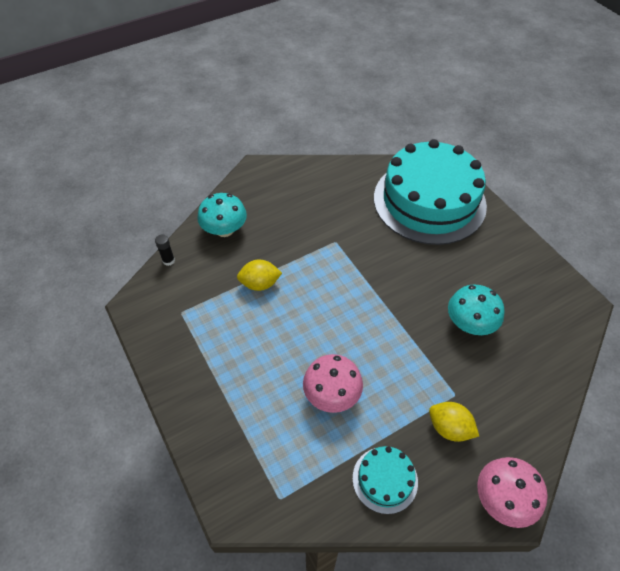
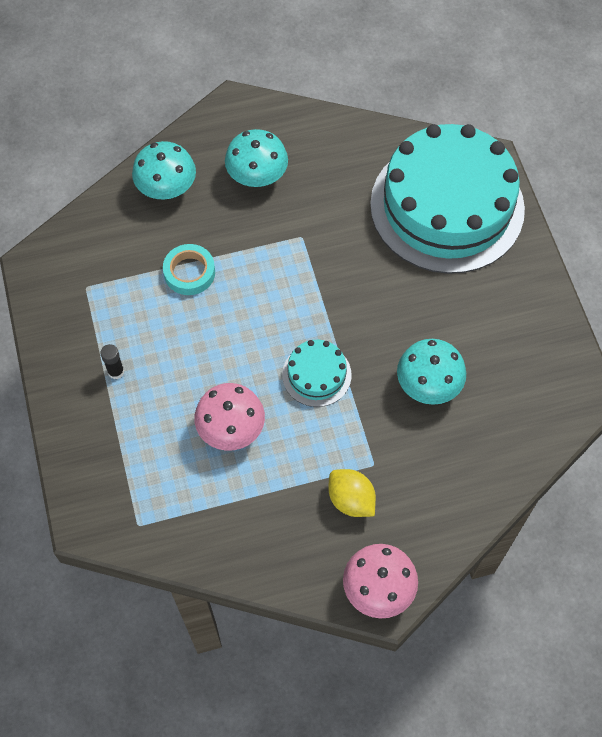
camera: 15 degrees right, 10 degrees up
black glue stick [155,235,175,266] -> black glue stick moved to [100,344,124,379]
yellow lemon [237,260,282,291] -> turquoise tape [163,244,215,295]
turquoise cake [353,446,418,514] -> turquoise cake moved to [282,340,352,407]
none -> turquoise mushroom [225,129,288,187]

